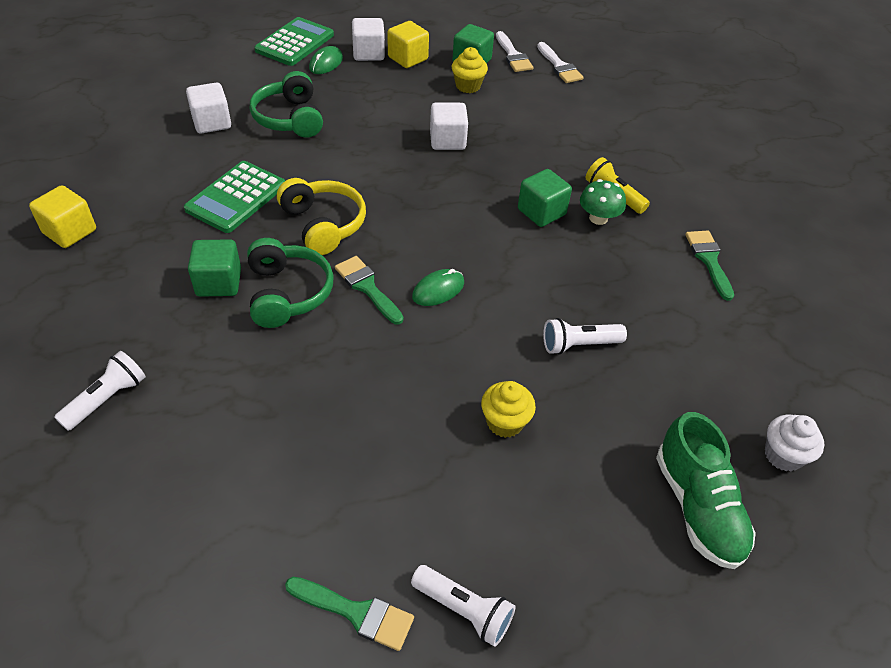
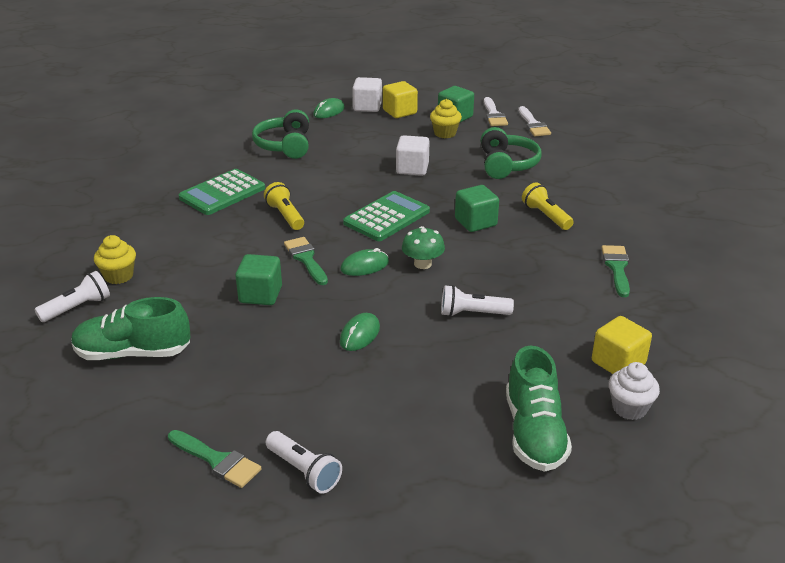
camera: 15 degrees right, 15 degrees down
yellow cube [29,185,96,248] -> yellow cube moved to [592,316,652,374]
white cube [186,82,231,134] -> none
green cube [188,239,241,297] -> green cube moved to [235,254,282,305]
green headphones [247,238,334,328] -> green headphones moved to [481,127,541,179]
green calculator [254,17,334,66] -> green calculator moved to [343,191,430,241]
yellow headphones [277,178,366,255] -> yellow flashlight [264,182,304,230]
yellow cupcake [481,381,536,438] -> yellow cupcake moved to [94,235,136,284]
green mushroom [580,179,626,225] -> green mushroom moved to [402,226,445,269]
none -> green shoe [71,297,190,360]
none -> green mouse [340,313,380,351]

